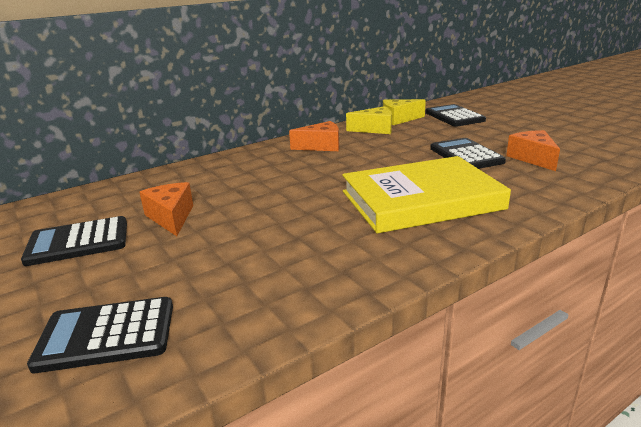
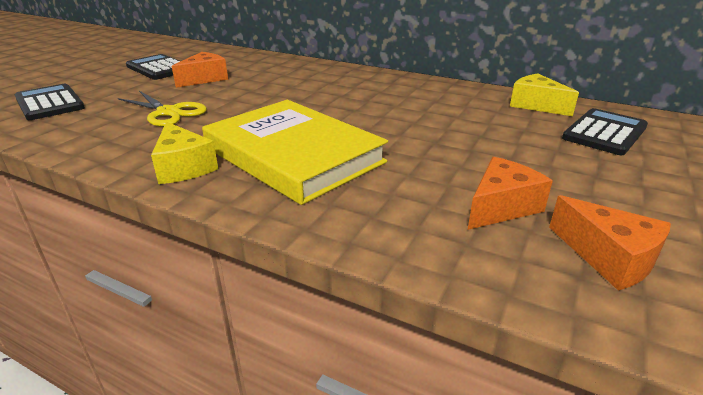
camera: 60 degrees right, 5 degrees up
orange cheese [289,121,339,151] -> orange cheese moved to [549,195,671,291]
yellow cheese [346,106,392,134] -> yellow cheese moved to [151,122,218,184]
black calculator [430,138,506,169] -> none
none -> yellow scissors [118,91,207,127]

